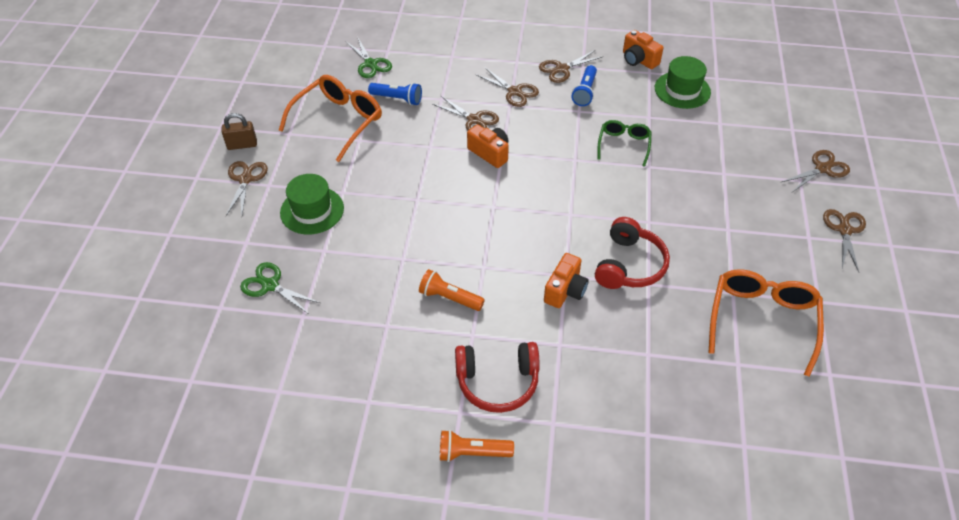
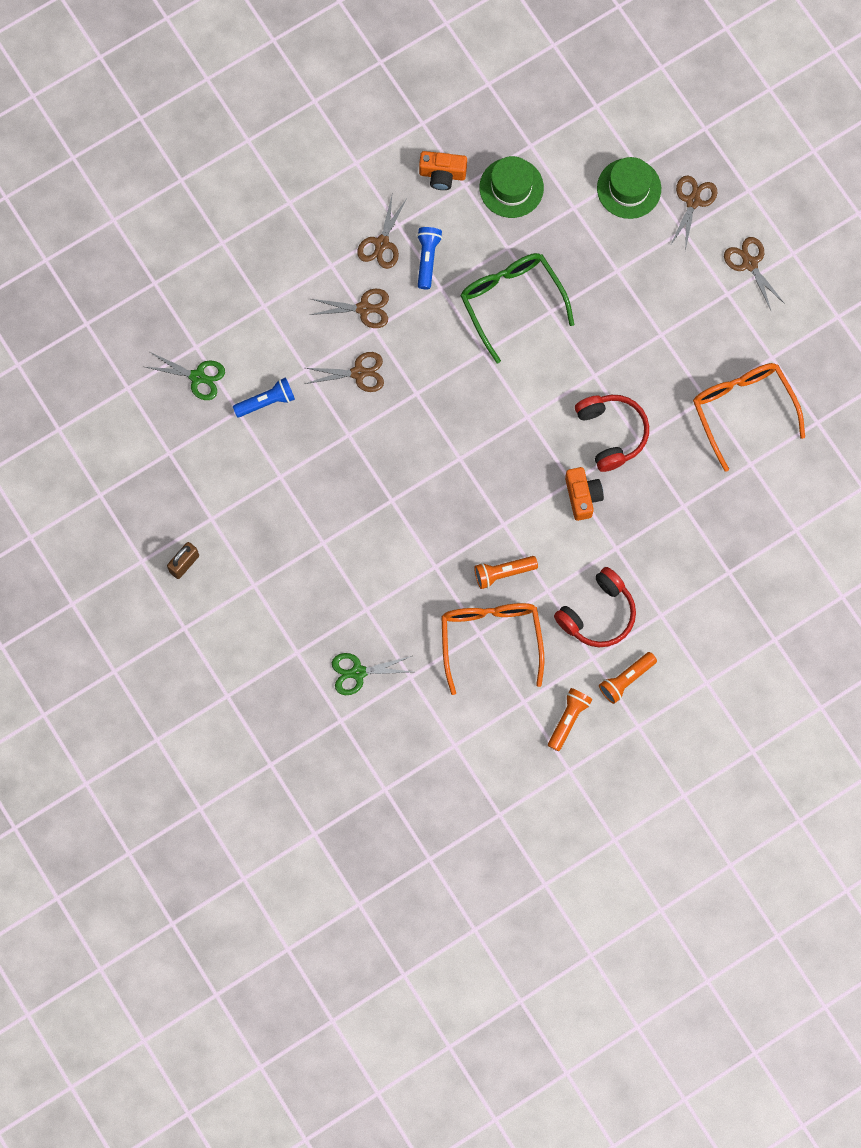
camera: 40 degrees left, 25 degrees up
brown scissors [226,161,268,216] -> none
orange glasses [279,75,382,162] -> orange glasses moved to [441,603,544,695]
green hat [280,174,344,235] -> green hat moved to [597,157,661,219]
orange camera [467,124,509,168] -> none
blue flashlight [572,65,597,106] -> blue flashlight turned 150 degrees counterclockwise [417,227,442,289]
green glasses [598,120,651,167] -> green glasses [460,253,574,363], size x1.72
none -> orange flashlight [548,688,592,751]

